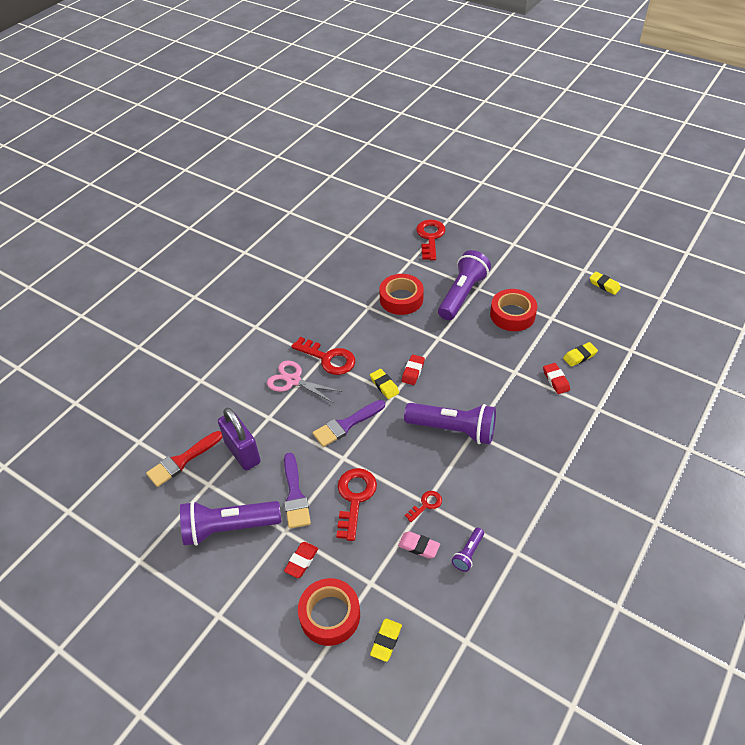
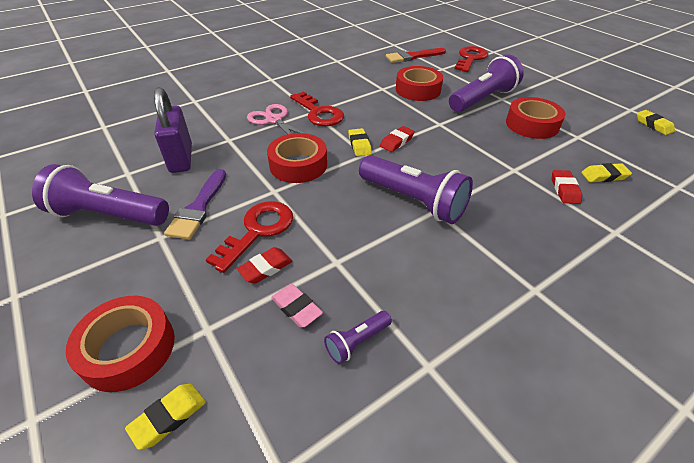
camera: 20 degrees right, 5 degrees down
red brush [146,431,223,487] -> red brush moved to [386,48,446,63]
red eraser [284,542,318,578] -> red eraser moved to [237,247,293,284]
purple brush [313,400,385,447] -> red tape [267,133,327,183]
red key [405,491,442,522] -> none

